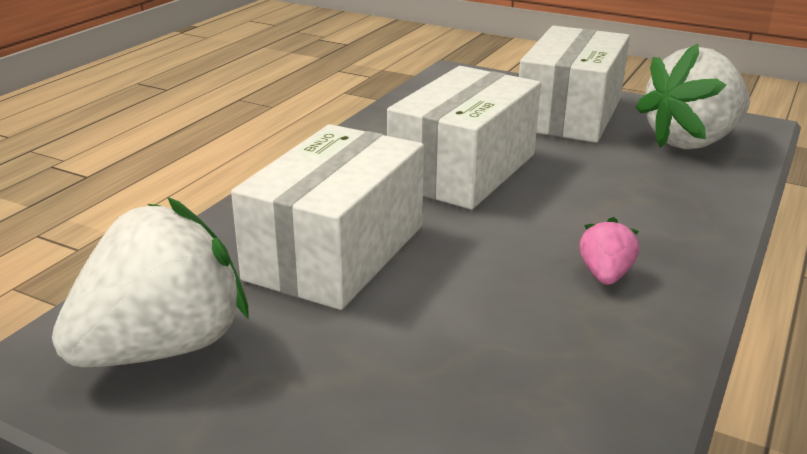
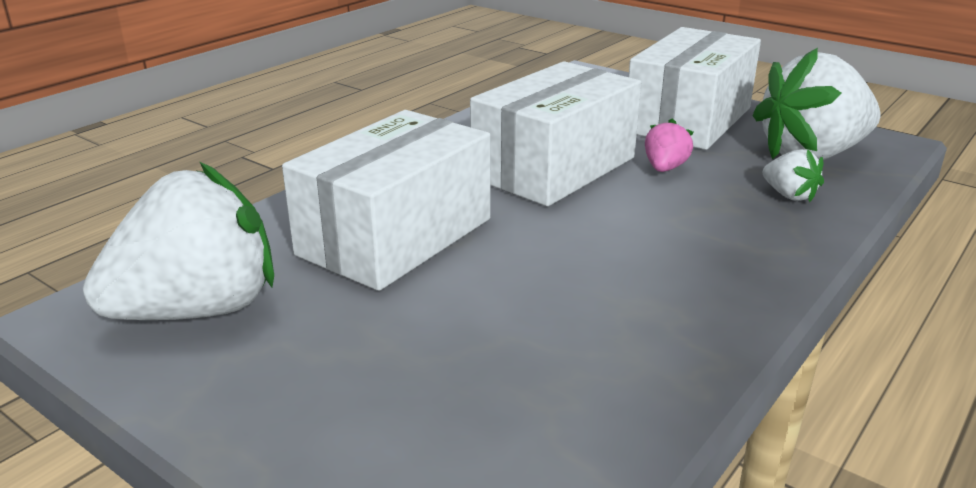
camera: 10 degrees right, 0 degrees up
pink strawberry [580,217,639,285] -> pink strawberry moved to [645,118,694,172]
none -> white strawberry [762,149,824,202]

